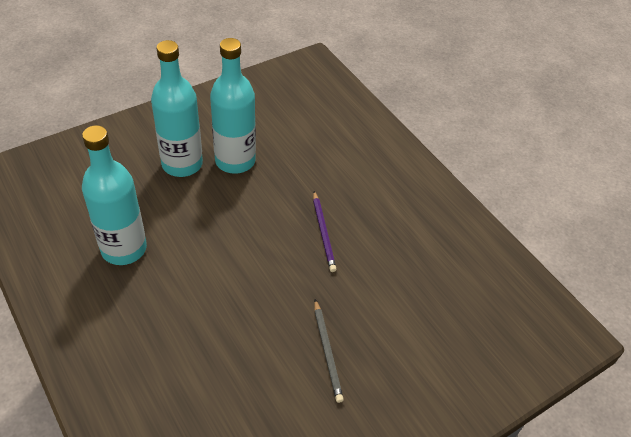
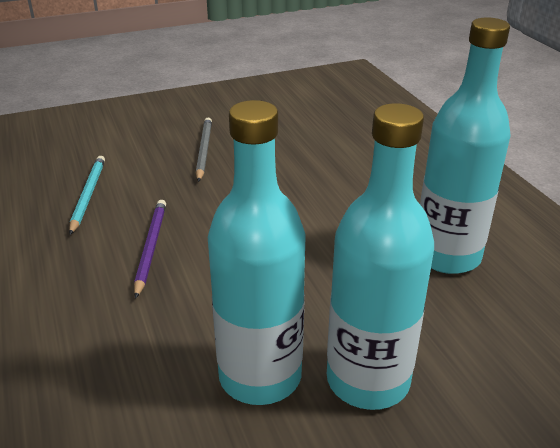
camera: 165 degrees left, 15 degrees down
none -> turquoise pencil [69,156,105,235]

